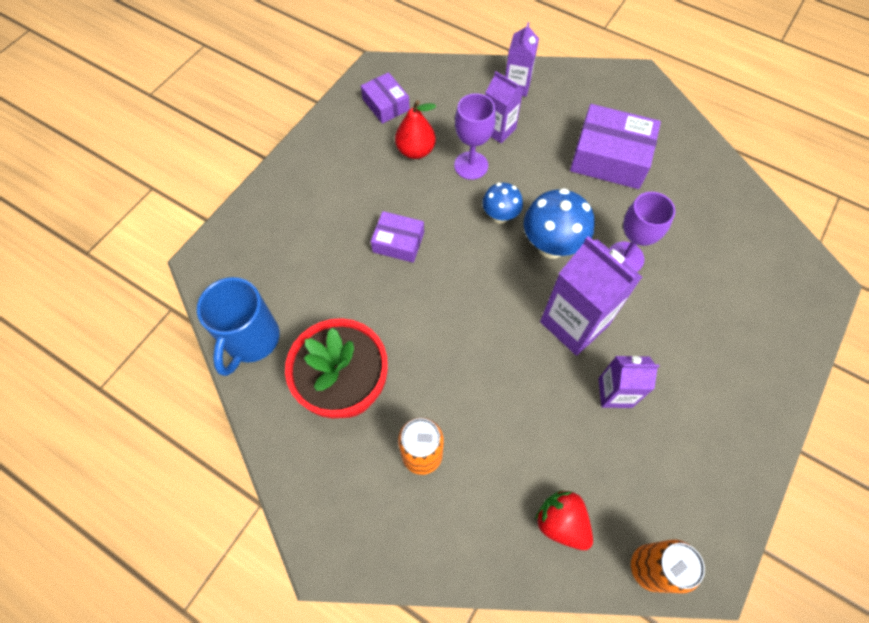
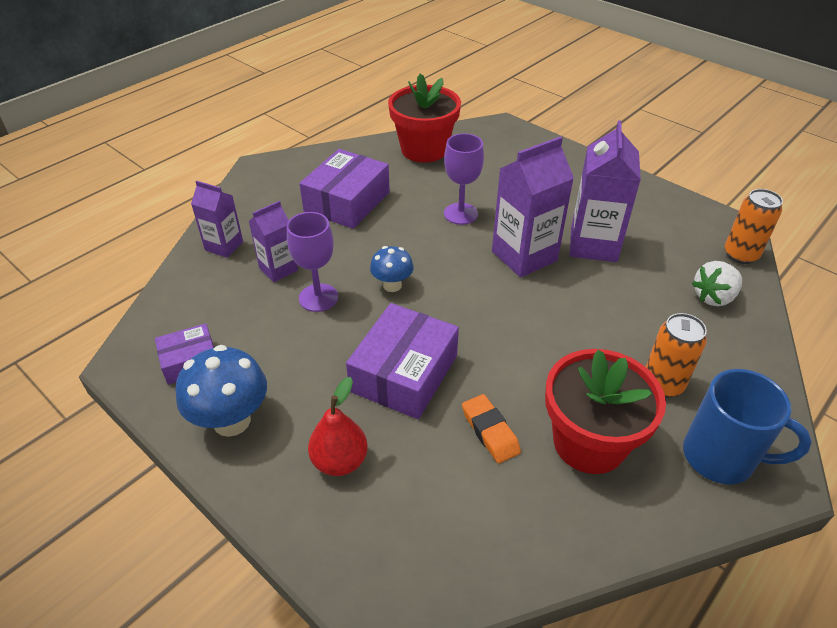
camera: 80 degrees left, 20 degrees down
blue mug [197,277,280,376] -> blue mug moved to [683,369,812,484]
purple box [371,211,424,263] -> purple box [346,303,459,419], size x1.74
red pear [395,100,436,159] -> red pear moved to [308,377,368,476]
blue mushroom [524,188,595,258] -> blue mushroom moved to [175,345,267,437]
red strawberry [535,490,593,550] -> white strawberry [692,261,742,306]
purple carton [598,356,659,408] -> purple carton [570,120,641,262], size x1.69
none -> red flower pot [388,73,461,163]
none -> orange eraser [462,394,521,463]

